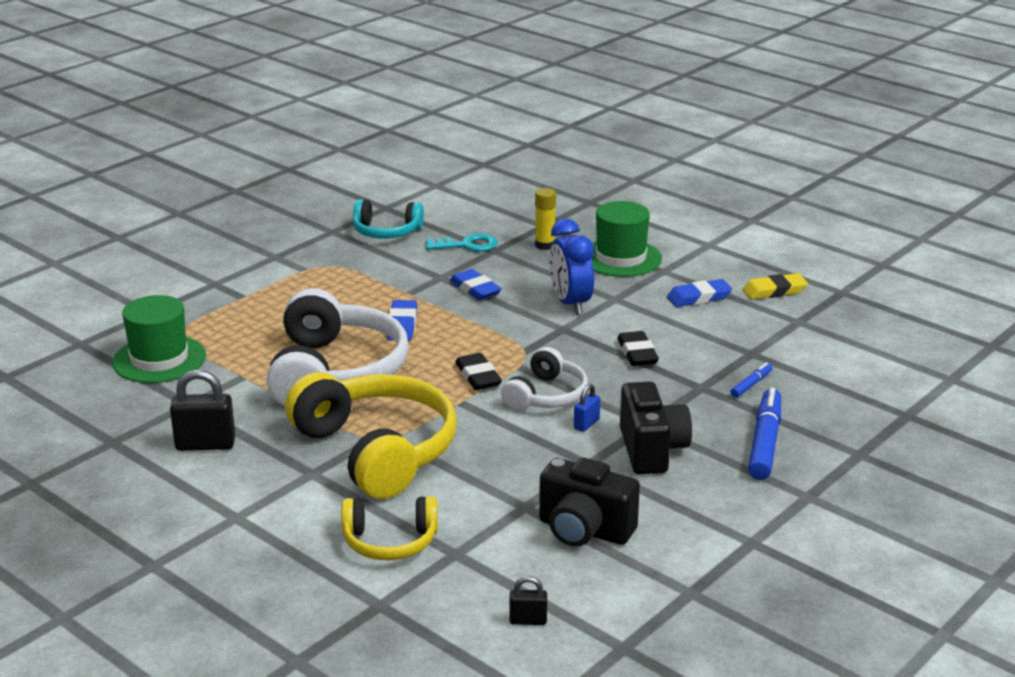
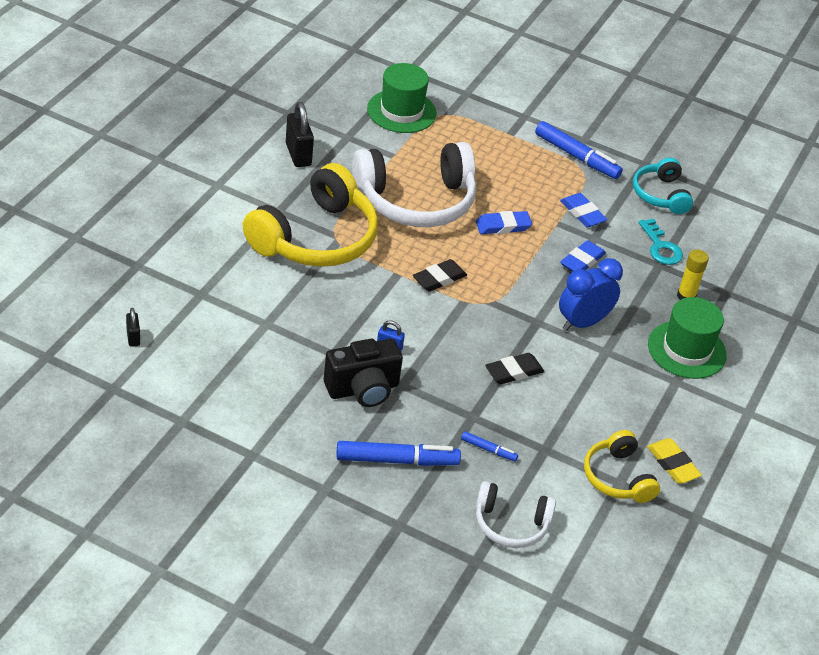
camera: 70 degrees right, 15 degrees up
yellow headphones [341,496,438,560] -> yellow headphones moved to [584,430,660,503]
white headphones [501,347,588,411] -> white headphones moved to [476,481,556,548]
black camera [539,458,640,546] -> none
blue eraser [667,279,732,307] -> blue eraser moved to [560,193,607,228]
none -> blue marker [535,121,623,179]

